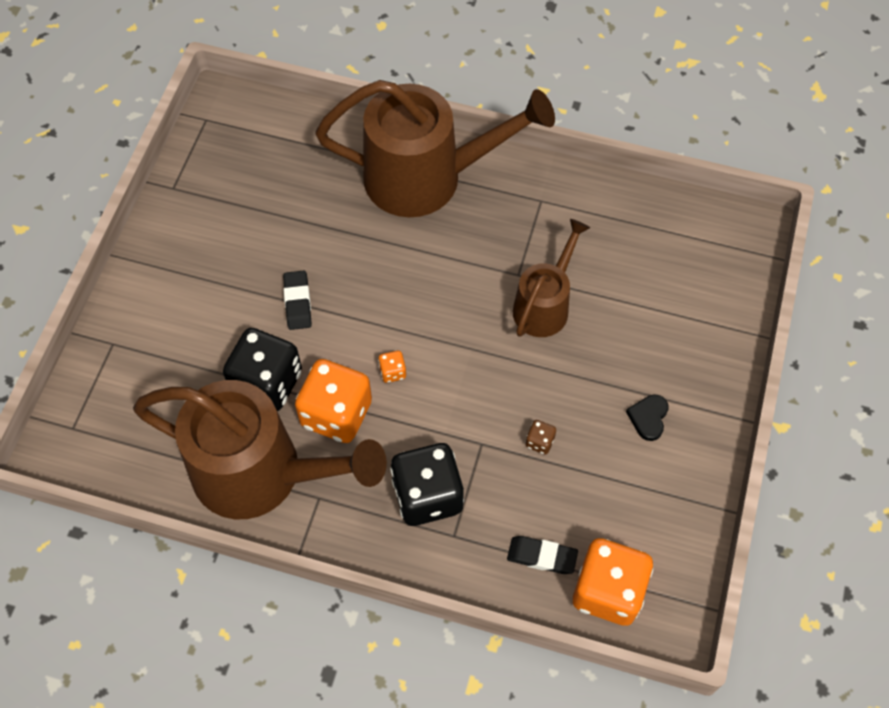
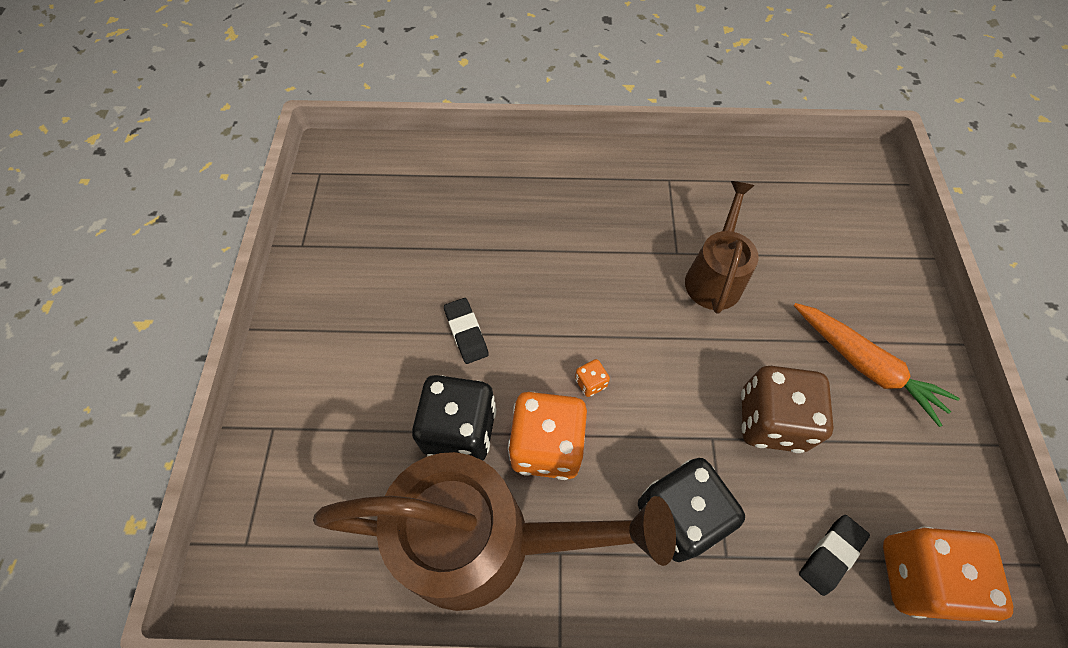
camera: 15 degrees left, 0 degrees up
brown watering can [315,80,555,217] -> none
black eraser [507,536,578,574] -> black eraser turned 45 degrees counterclockwise [799,515,870,596]
brown dice [526,420,556,454] -> brown dice [741,366,834,453], size x2.43
black heart [626,394,669,441] -> orange carrot [794,303,960,427]

